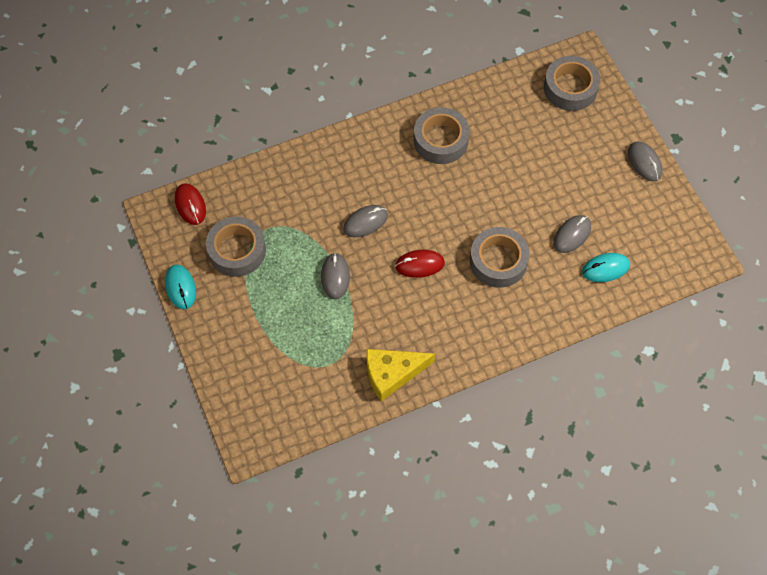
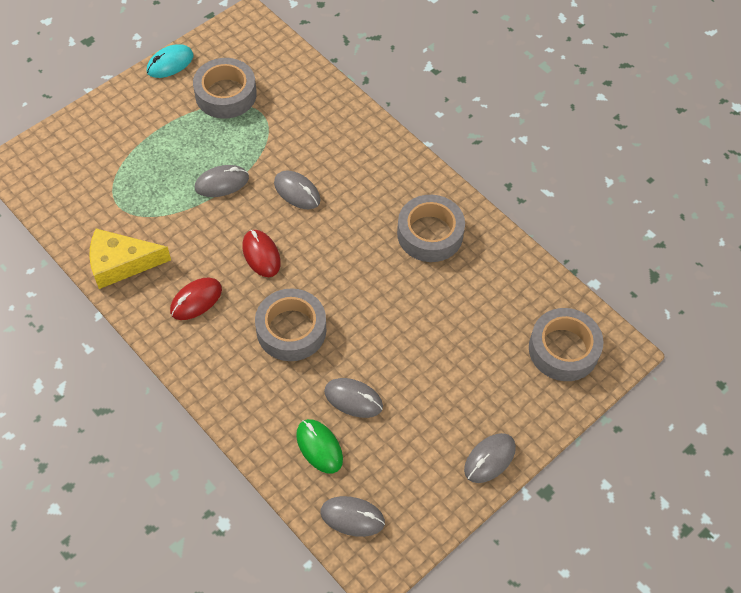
camera: 70 degrees right, 5 degrees down
red mouse [175,183,206,225] -> red mouse moved to [170,277,222,320]
yellow cheese [367,349,435,402] -> yellow cheese turned 60 degrees counterclockwise [89,229,171,289]
turquoise mouse [582,253,630,282] -> green mouse [296,419,343,473]
none -> grey mouse [320,496,385,537]

